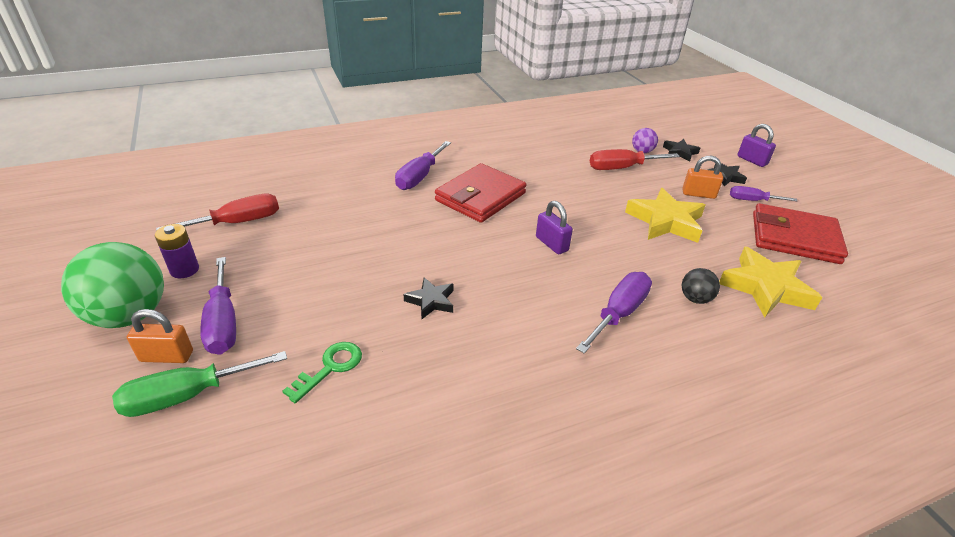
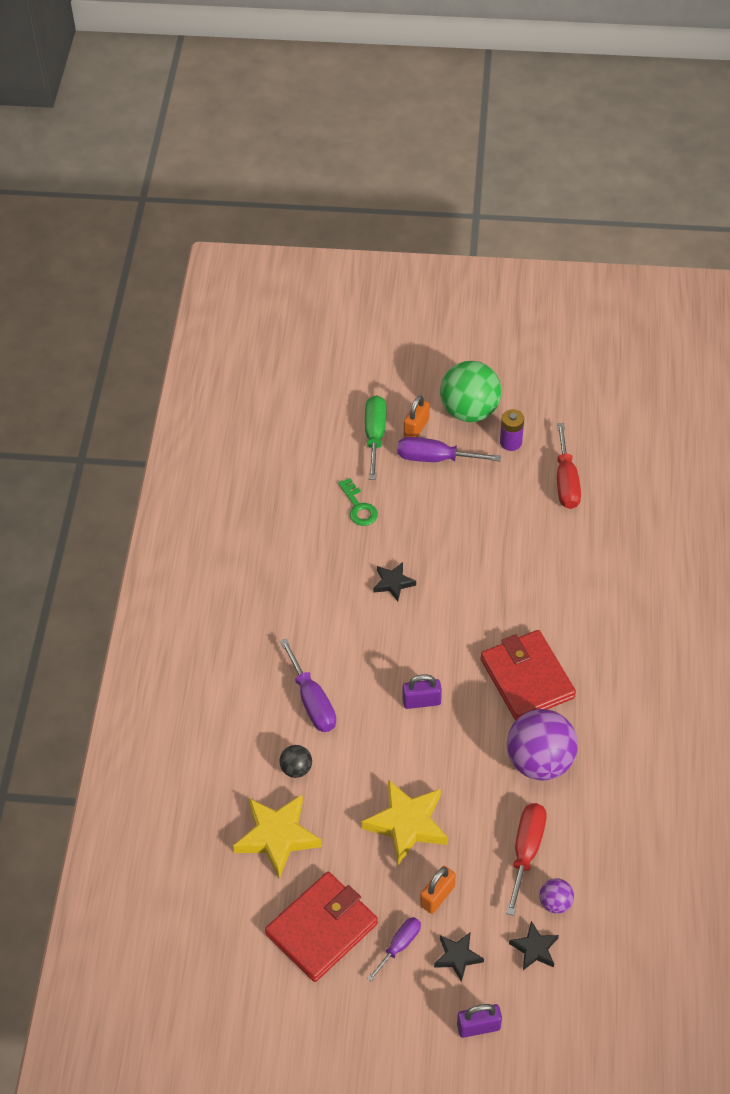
camera: 120 degrees right, 15 degrees up
purple screwdriver [395,141,451,190] -> none
none -> purple ball [507,709,578,780]

